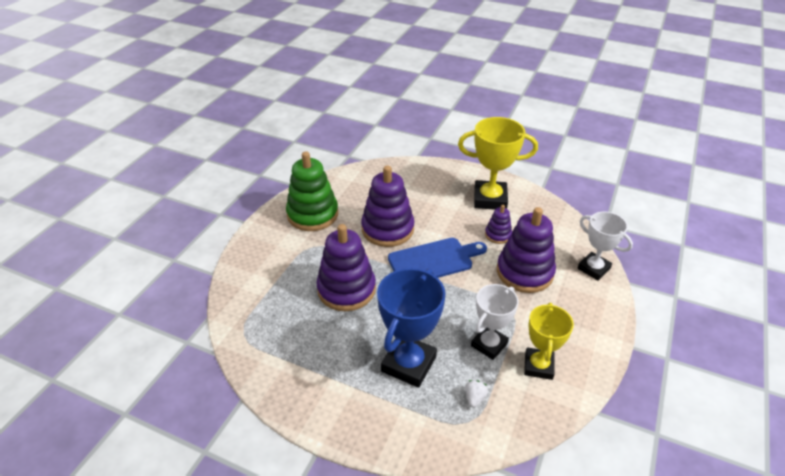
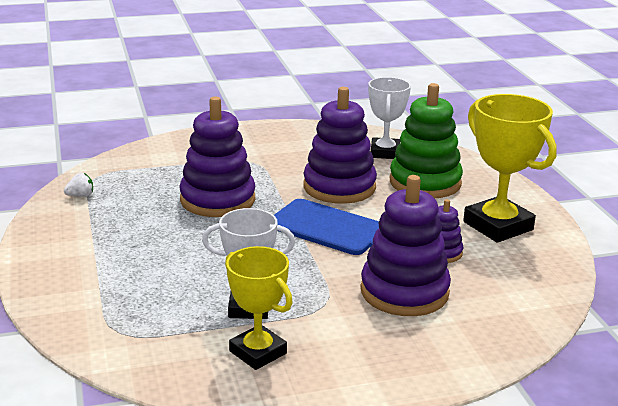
camera: 50 degrees right, 15 degrees down
green stacking toy [286,151,338,231] -> green stacking toy moved to [390,83,463,198]
blue trophy [377,268,446,388] -> none
white strawberry [465,380,488,408] -> white strawberry moved to [64,173,93,197]
yellow trophy [524,303,574,380] -> yellow trophy turned 75 degrees clockwise [225,246,293,370]
white trophy [577,212,633,280] -> white trophy moved to [368,77,411,159]

